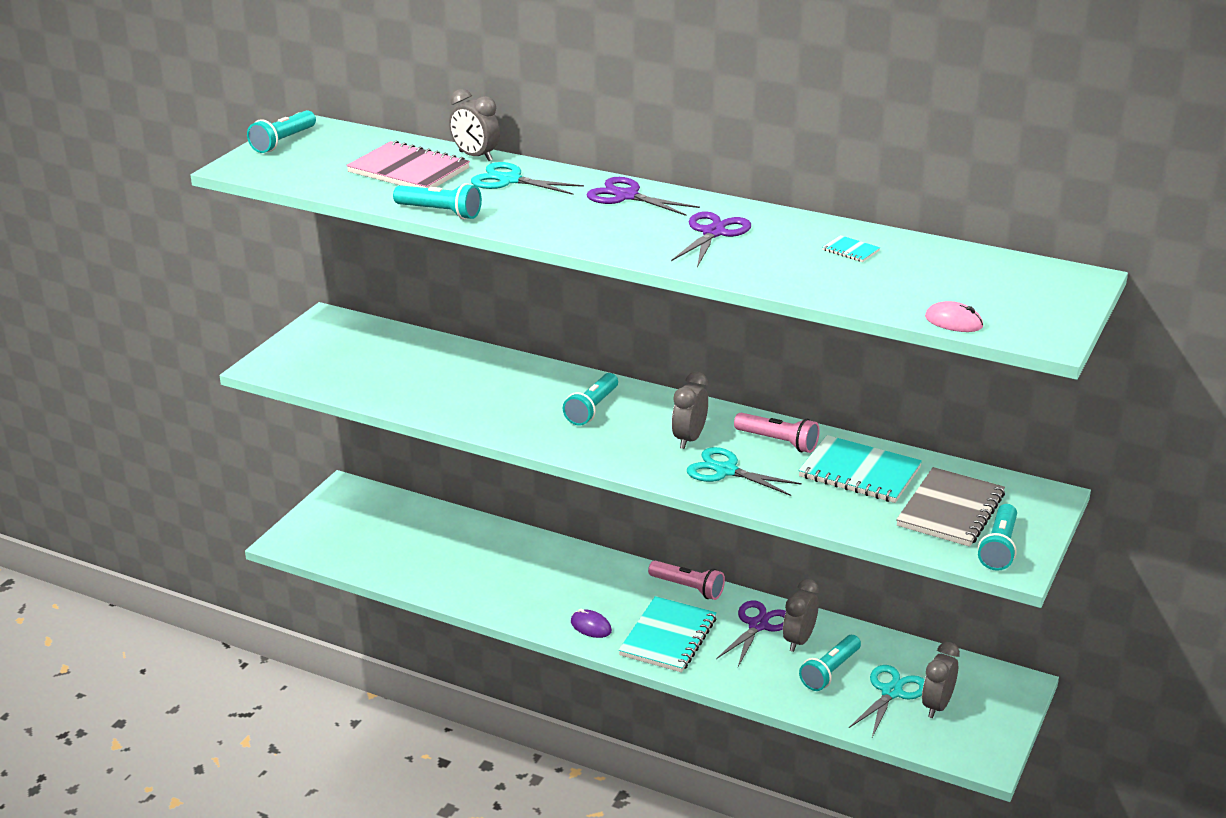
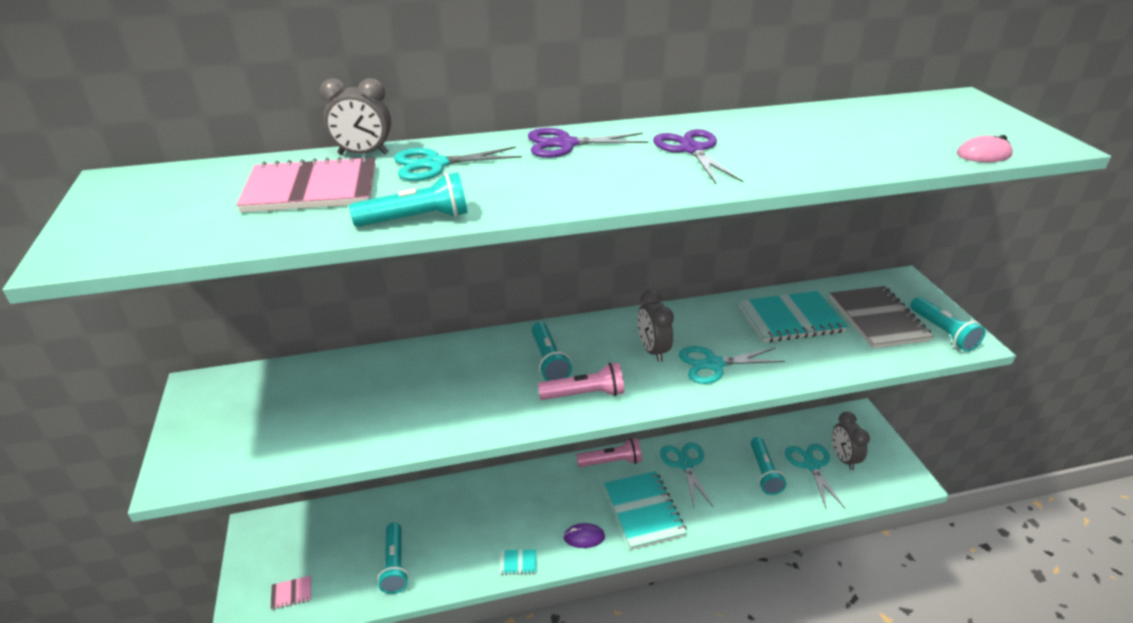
camera: 40 degrees left, 5 degrees up
turquoise flashlight [247,110,316,153] -> turquoise flashlight moved to [377,522,409,594]
purple scissors [716,601,786,667] -> turquoise scissors [660,442,713,507]
pink flashlight [734,413,820,453] -> pink flashlight moved to [538,363,624,400]
grey clock [783,579,819,652] -> none
turquoise notebook [823,235,880,262] -> turquoise notebook moved to [499,549,537,575]
none -> pink notebook [270,576,311,610]

